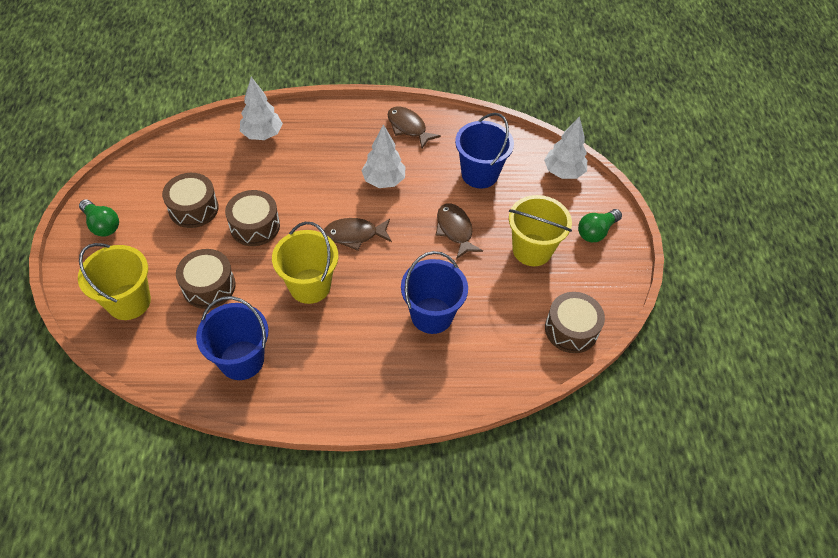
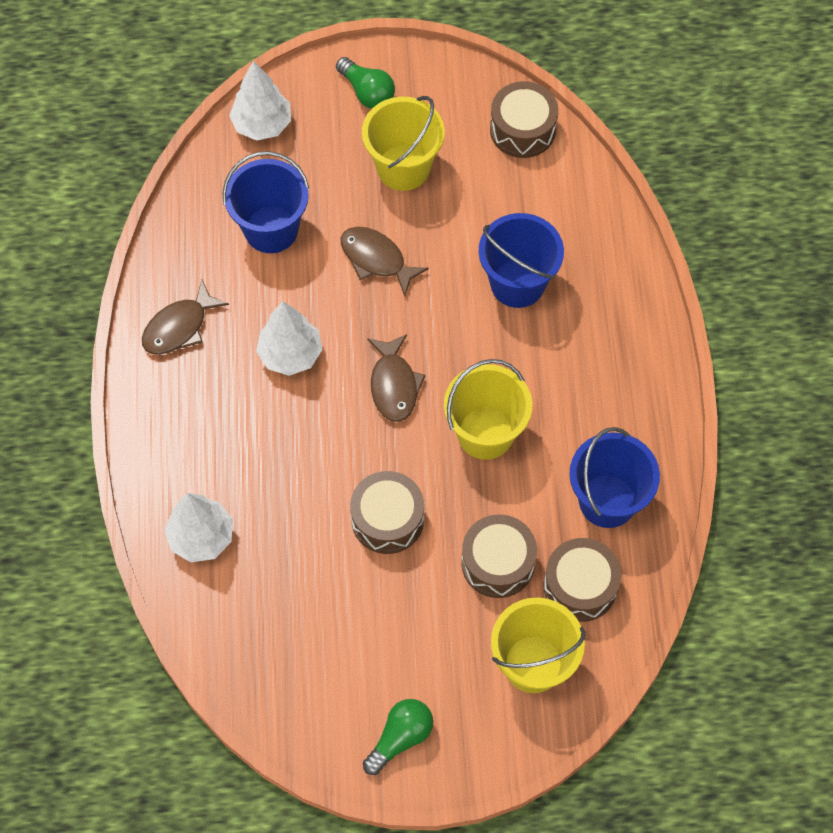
camera: 90 degrees left, 10 degrees up
brown drum [162,173,219,228] -> brown drum moved to [543,538,621,622]
brown fish [436,203,483,259] -> brown fish turned 60 degrees clockwise [341,227,429,296]

